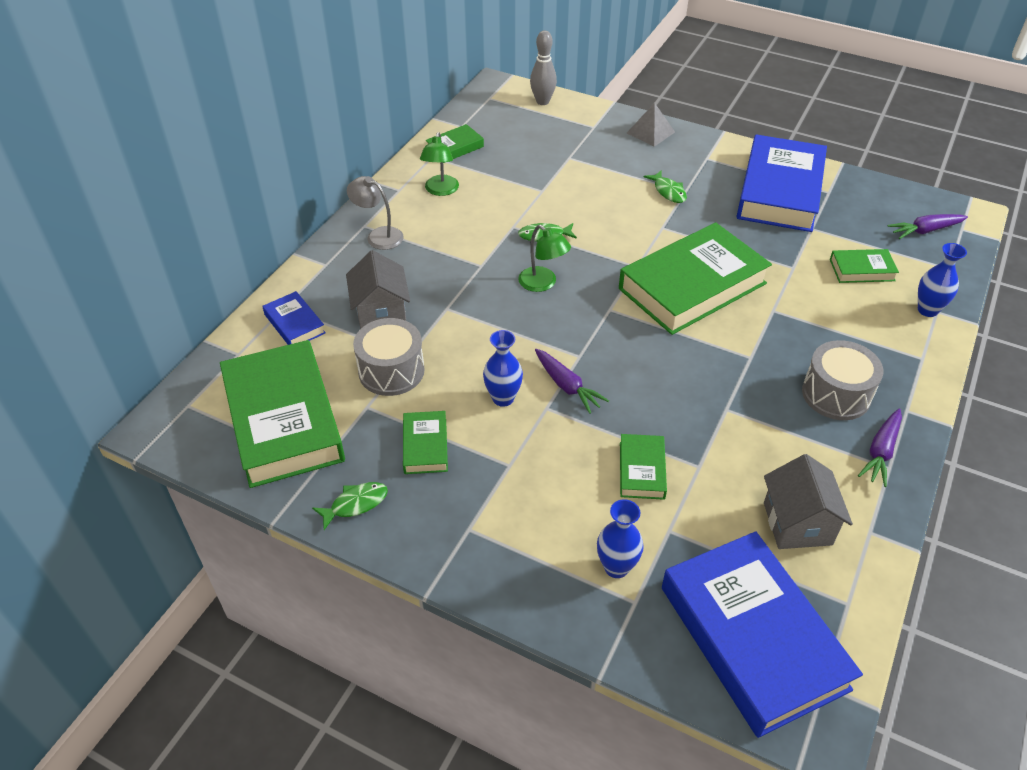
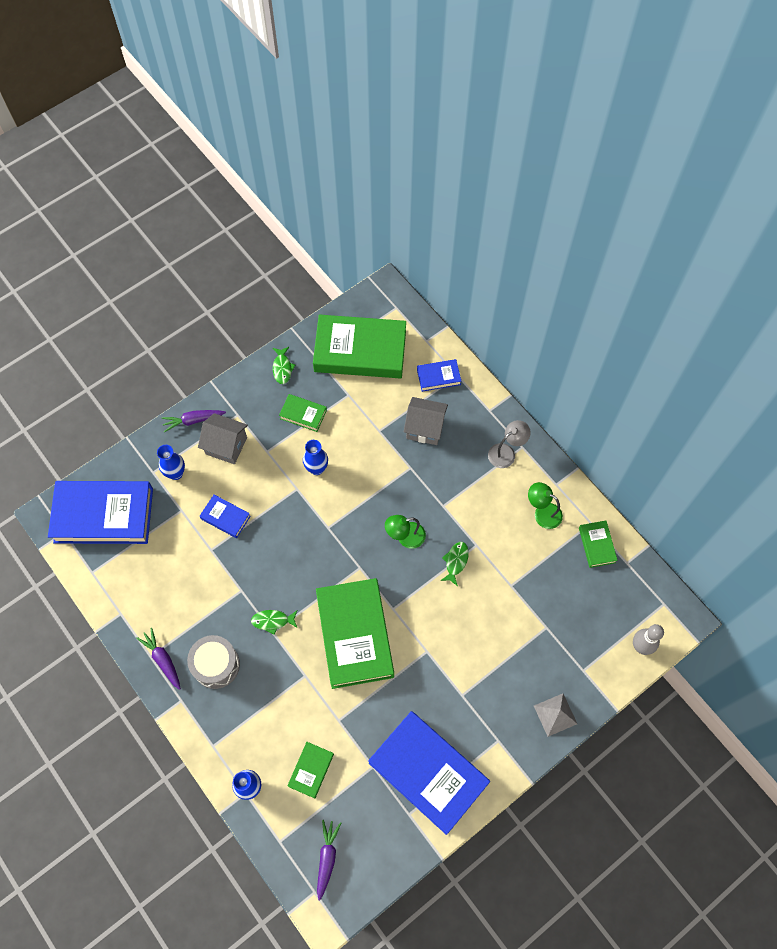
camera: 115 degrees right, 20 degrees up
grey drum [353,318,425,396] -> none
purple carrot [535,349,609,414] -> purple carrot moved to [162,410,226,432]
green book [620,434,667,500] -> blue book [200,495,251,538]
green fish [644,170,687,203] -> green fish moved to [251,610,297,635]
grey house [764,454,853,549] -> grey house moved to [198,413,248,464]

